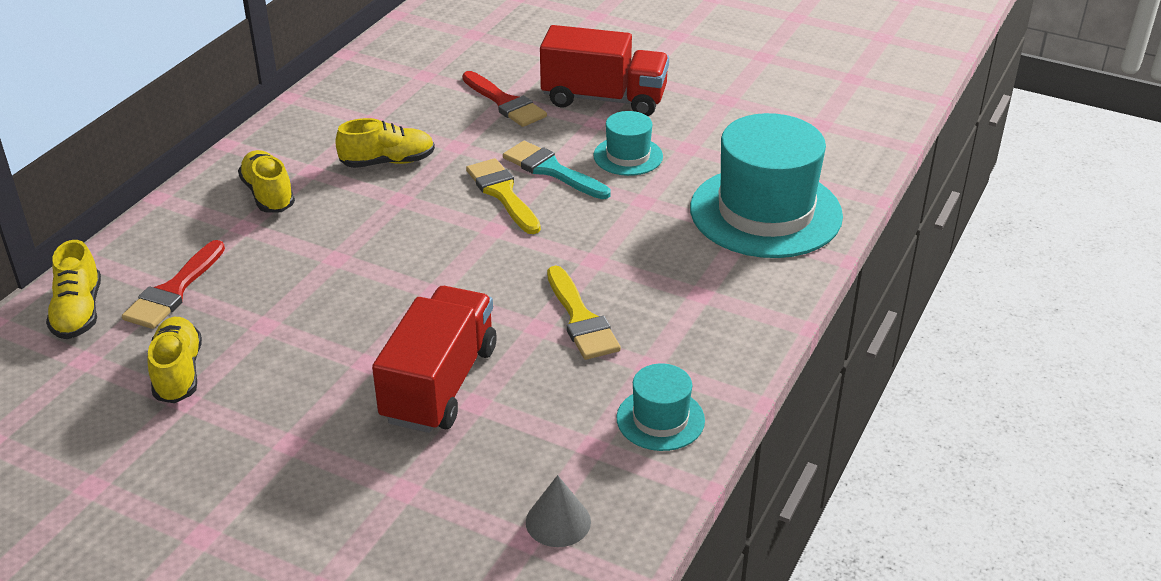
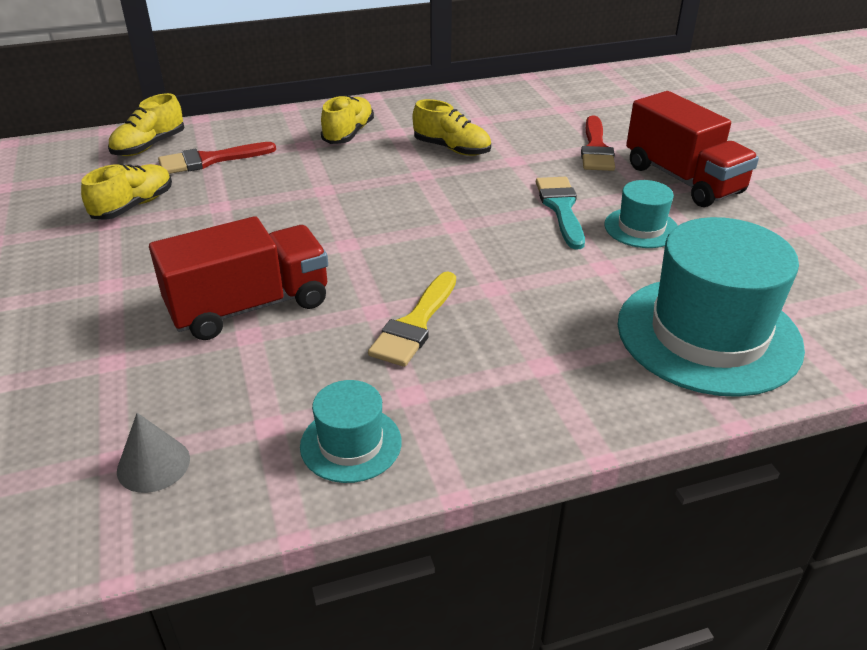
camera: 45 degrees right, 0 degrees up
yellow brush [466,158,541,234] -> none

